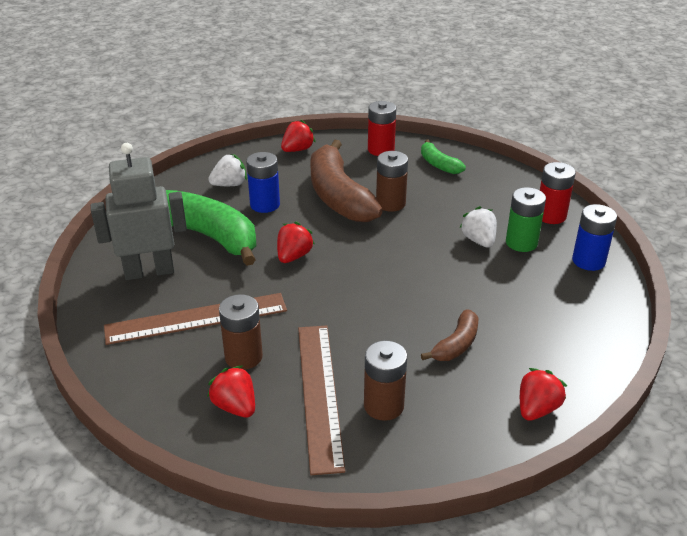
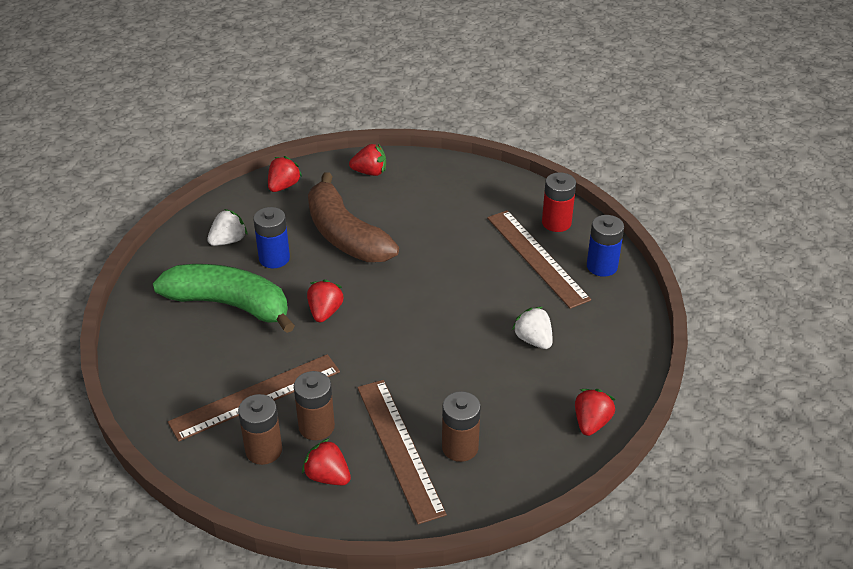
camera: 15 degrees left, 5 degrees up
grey robot [91,143,187,280] -> none
red battery [368,101,396,156] -> red strawberry [349,144,386,176]
brown battery [376,151,408,212] -> brown battery moved to [238,394,282,465]
green banana [421,139,466,174] -> none
brown banana [421,309,478,361] -> none
white strawberry [459,206,497,247] -> white strawberry moved to [512,307,553,349]
green battery [506,187,546,252] -> brown ruler [487,210,591,309]

